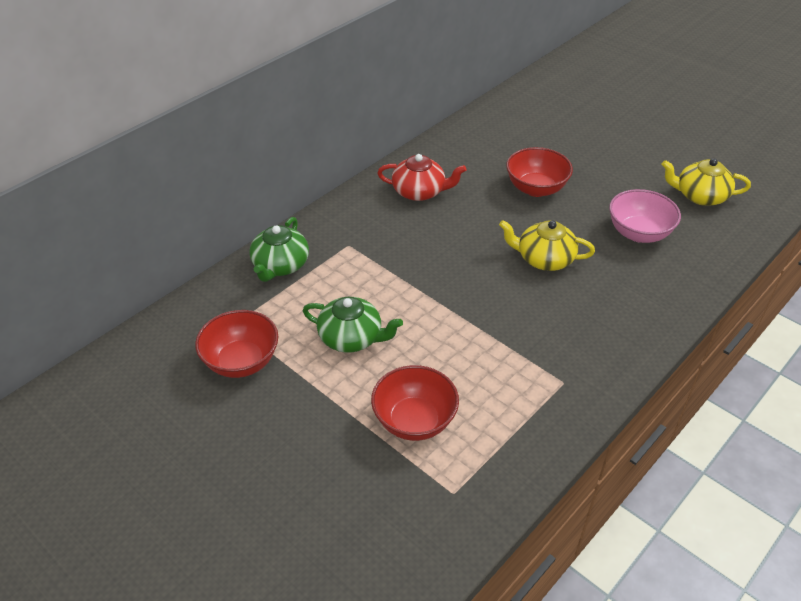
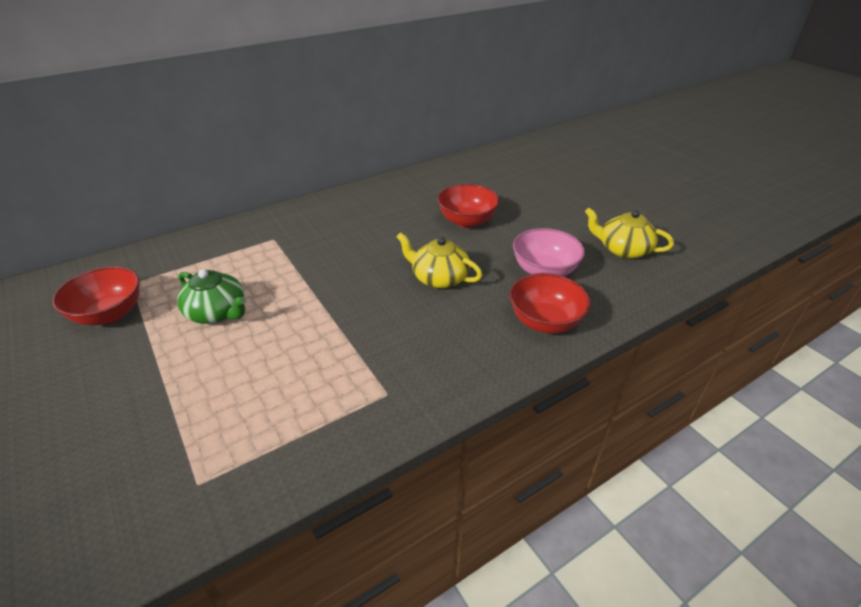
camera: 15 degrees right, 5 degrees down
green teapot [249,217,309,282] -> none
red bowl [371,365,459,441] -> red bowl moved to [510,273,591,334]
red teapot [377,154,467,201] -> none

